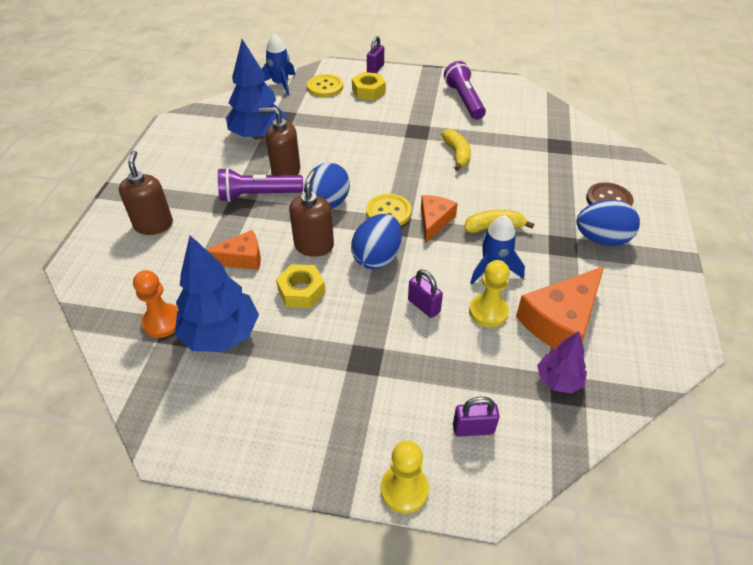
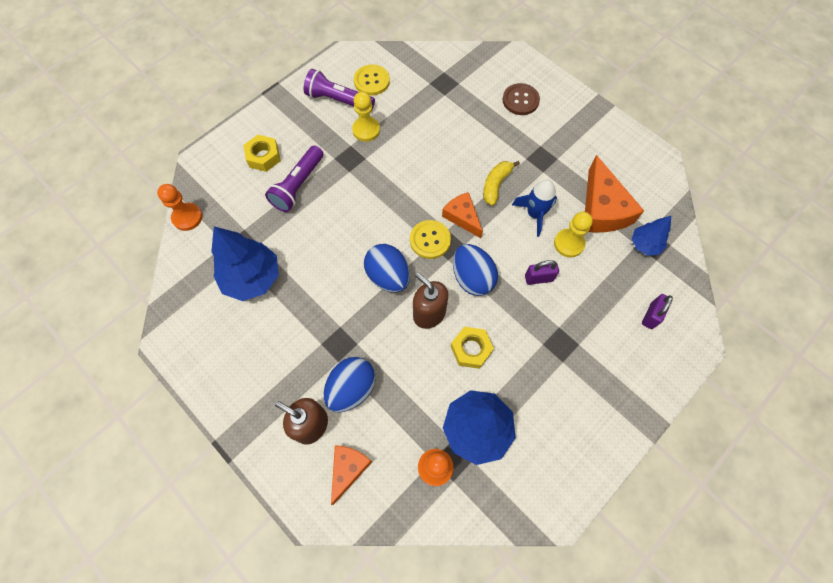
camera: 55 degrees left, 20 degrees up
orange cheese [206,230,261,270] -> orange cheese moved to [331,445,372,505]
purple flashlight [218,168,303,202] -> purple flashlight moved to [265,146,323,212]
brown soap dispenser [259,107,300,175] -> none
blue rocket [262,33,295,96] -> orange pawn [157,184,202,231]
yellow button [307,74,343,97] -> yellow button moved to [354,64,390,96]
purple padlock [367,36,384,73] -> none
yellow pawn [381,441,429,514] -> yellow pawn moved to [352,92,380,142]
yellow banana [441,129,471,171] -> none
purple tree [537,331,587,393] -> blue tree [632,216,671,256]
blue egg [576,200,640,246] -> blue egg moved to [324,357,376,412]

